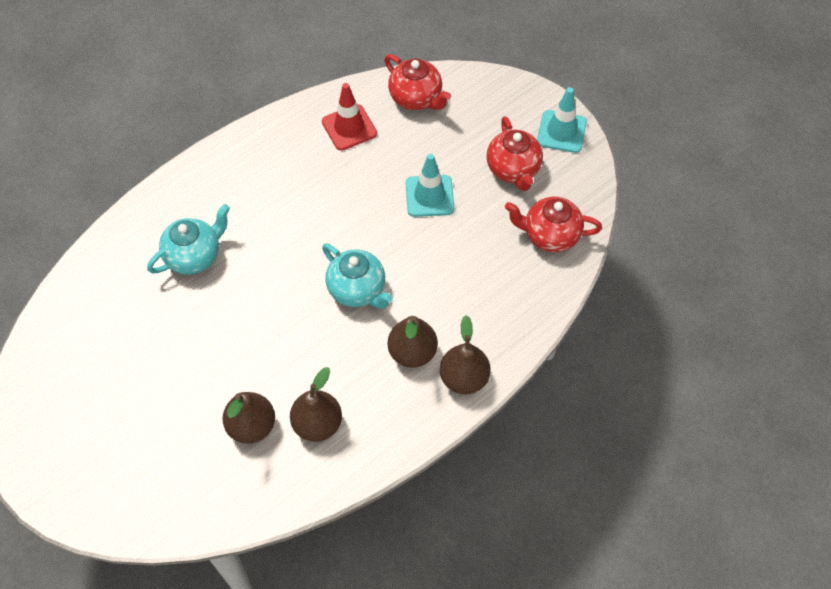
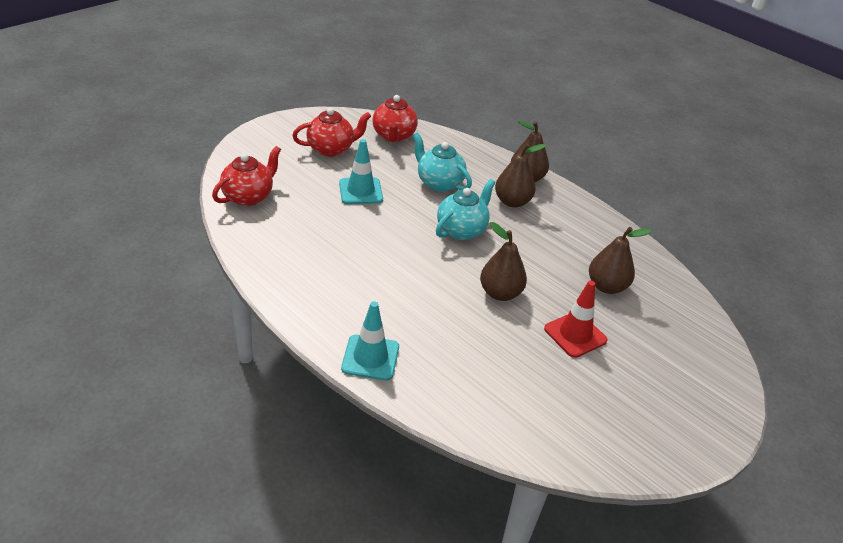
camera: 100 degrees left, 20 degrees down
turquoise teapot [147,204,230,275] -> turquoise teapot moved to [413,132,472,192]
brown pear [290,367,342,442] -> brown pear moved to [480,222,527,301]
red traffic cone [322,83,377,151] -> red traffic cone moved to [544,281,607,358]
turquoise traffic cone [537,87,587,153] -> turquoise traffic cone moved to [341,301,399,380]

